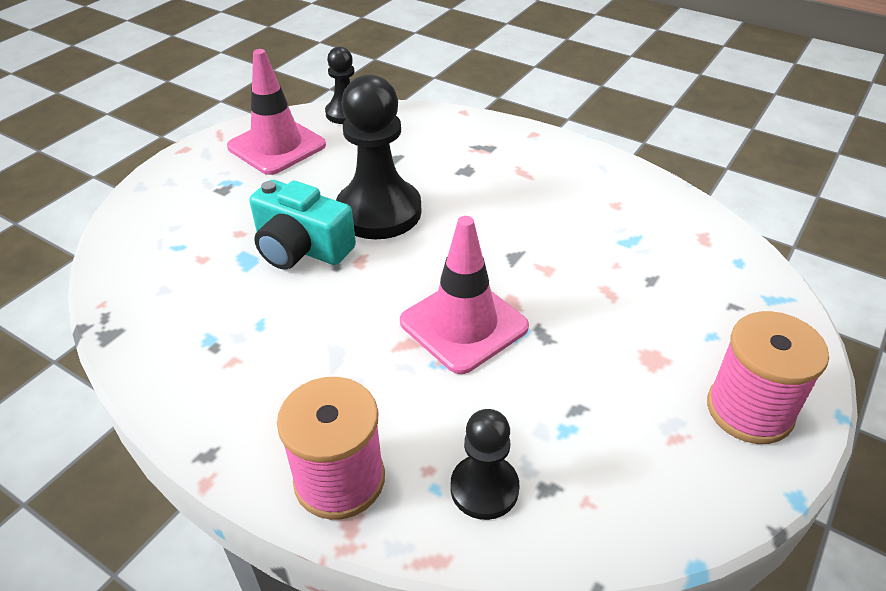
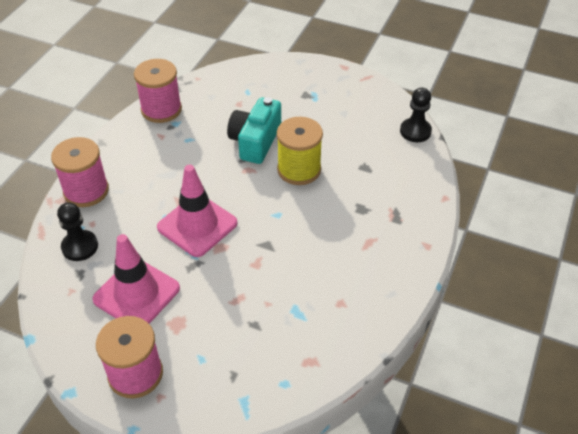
camera: 80 degrees right, 5 degrees up
pink traffic cone [227,49,326,175] -> pink traffic cone moved to [92,234,180,324]
black pawn [336,74,422,239] -> yellow spool [277,117,323,185]
none -> pink spool [134,59,182,123]

